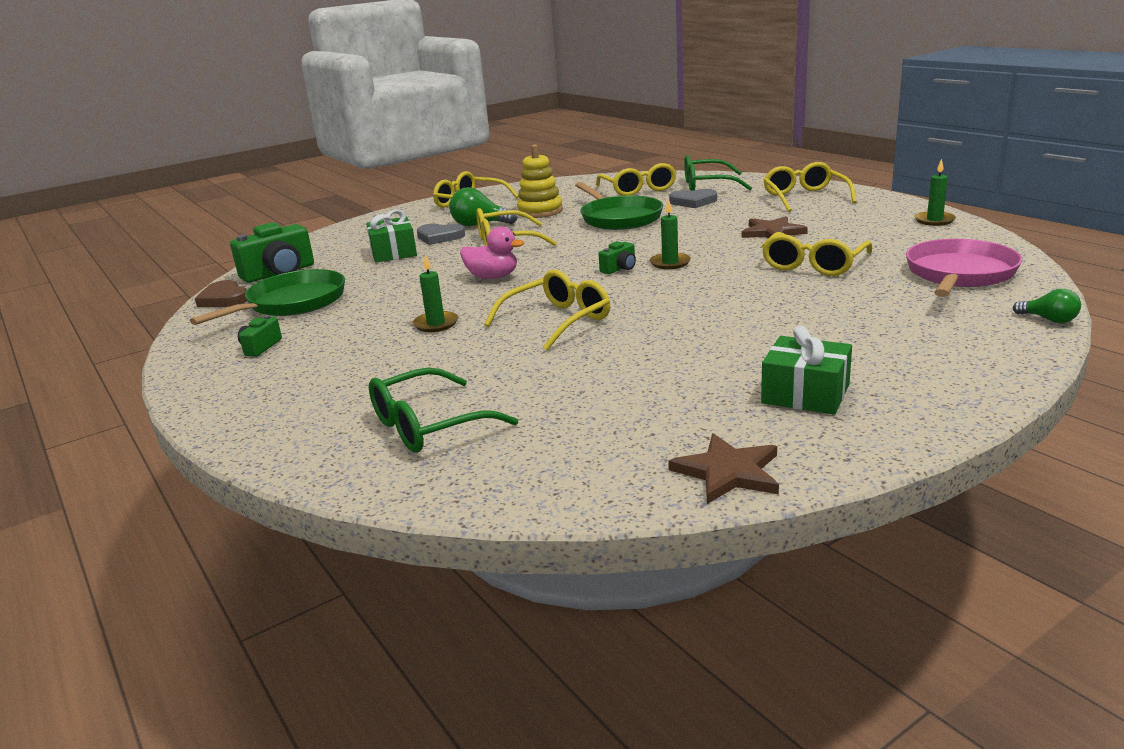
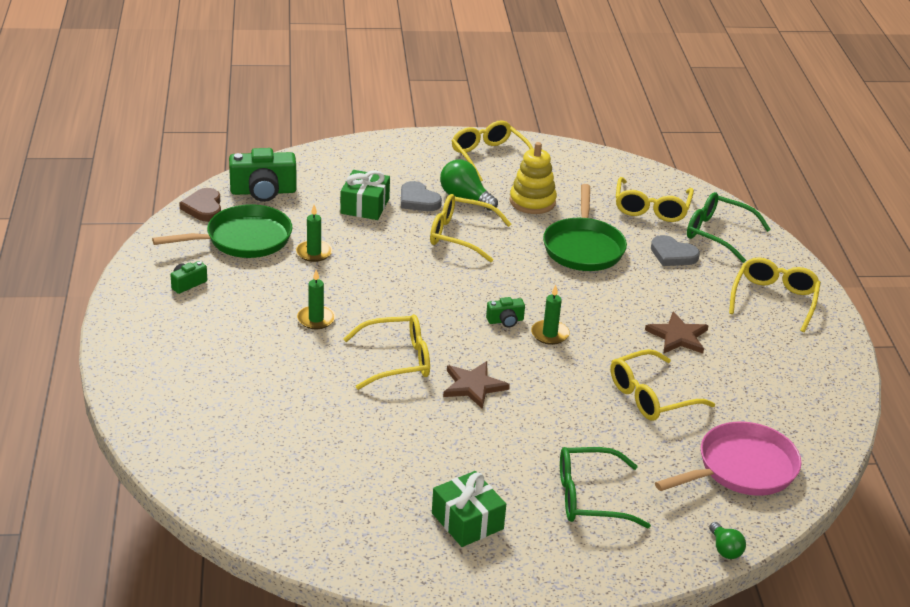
camera: 25 degrees right, 10 degrees up
green glasses [369,367,518,453] -> green glasses moved to [560,447,651,528]
pink duck [460,226,524,279] -> none
brown star [668,433,779,504] -> brown star moved to [443,361,510,409]
green candle [914,159,956,226] -> green candle moved to [296,205,332,262]

